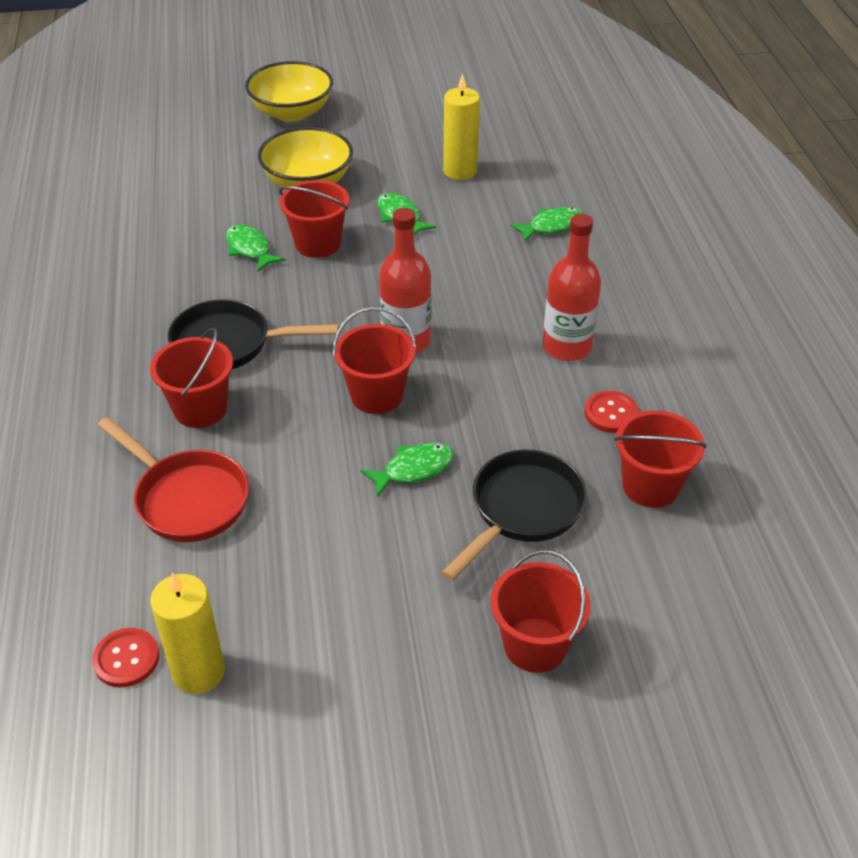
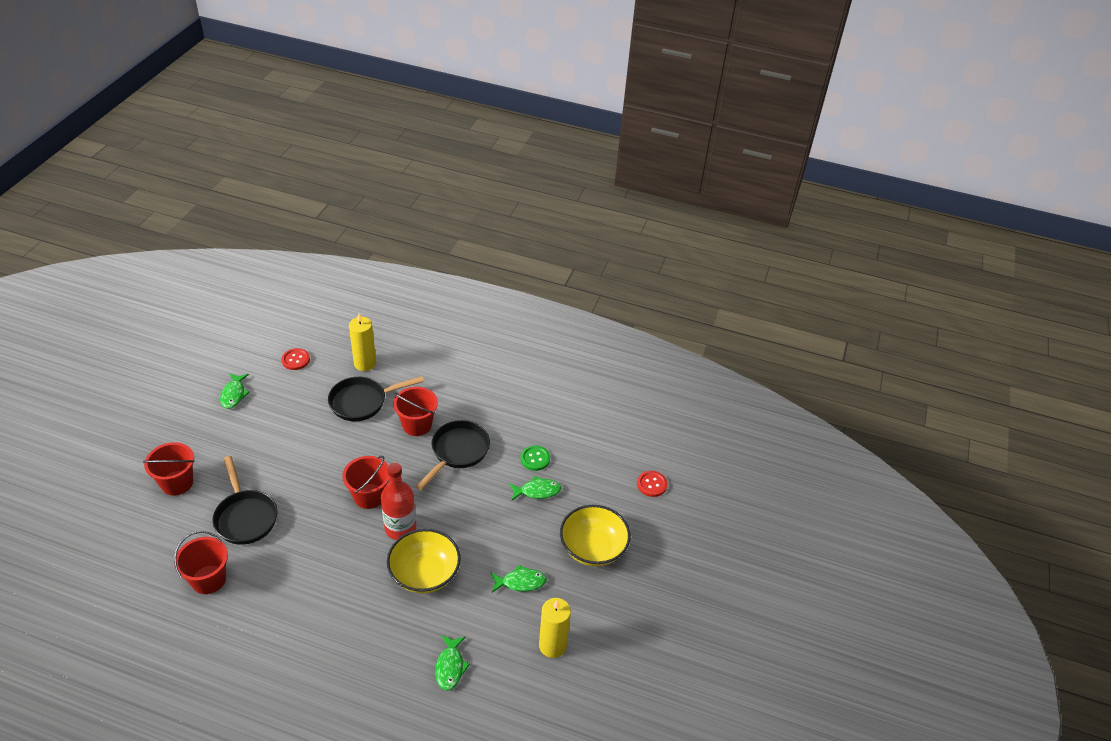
camera: 115 degrees right, 0 degrees up
red pan [97,417,249,542] -> black pan [328,376,424,421]
yellow candle [150,572,225,694] -> yellow candle moved to [349,314,376,371]
yellow bowl [245,61,333,122] -> yellow bowl moved to [387,529,461,594]
red bucket [279,180,350,258] -> none
green fish [360,443,455,498] -> green fish moved to [220,373,250,409]
red bottle [543,214,601,361] -> none
red button [584,391,639,433] -> red button moved to [637,471,668,497]
none -> green button [521,445,550,471]

